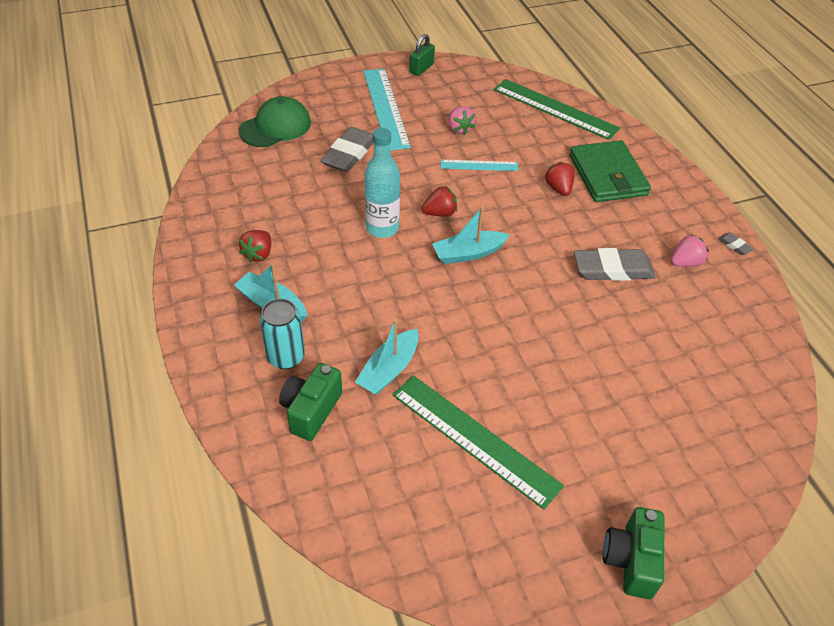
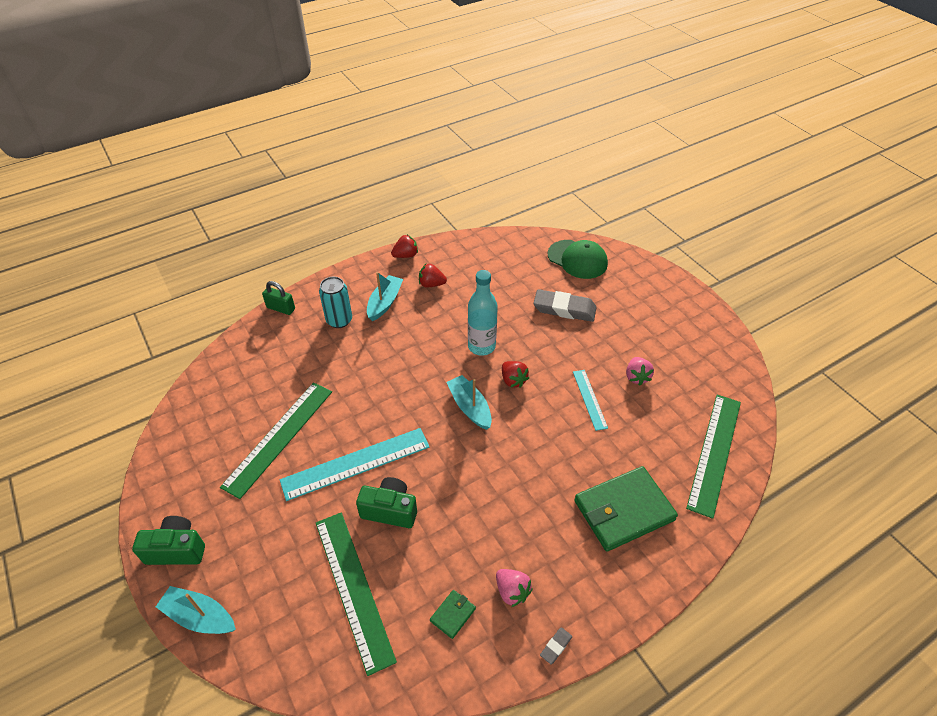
camera: 80 degrees right, 0 degrees up
green camera [279,363,342,441] -> green camera moved to [356,477,417,528]
turquoise boat [355,319,419,395] -> turquoise boat moved to [156,586,236,634]
turquoise ruler [363,69,411,151] -> turquoise ruler moved to [280,428,430,501]
green padlock [410,34,435,76] -> green padlock moved to [262,281,295,315]
pink strawberry [449,106,475,135] -> pink strawberry turned 60 degrees counterclockwise [626,357,654,386]
red strawberry [545,161,575,196] -> red strawberry moved to [391,235,418,258]
grey eraser [574,248,655,281] -> none
none -> green ruler [316,513,397,676]
none -> green wallet [430,590,476,639]

